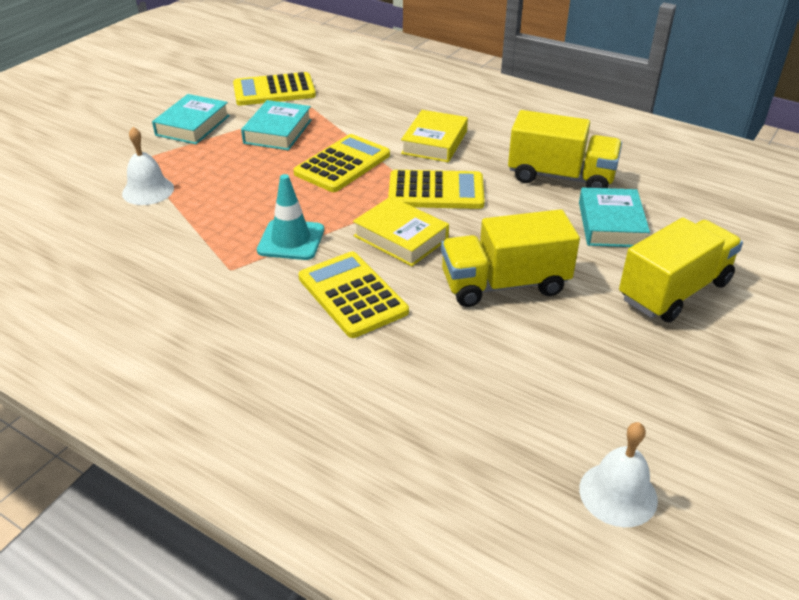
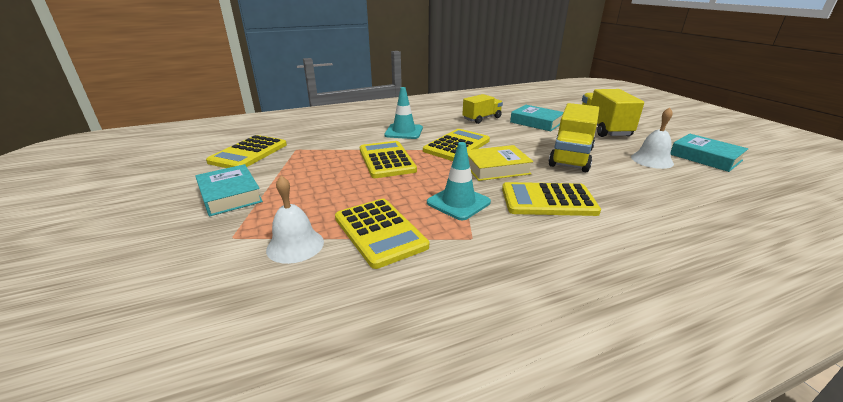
camera: 55 degrees left, 10 degrees down
turquoise book [241,100,312,150] -> turquoise book moved to [671,134,748,172]
yellow book [401,110,468,162] -> turquoise traffic cone [384,87,423,139]
yellow truck [508,110,622,188] -> yellow truck [462,94,503,124], size x0.65
white bell [579,422,658,527] -> white bell moved to [631,107,674,169]
none -> yellow calculator [335,199,429,269]

